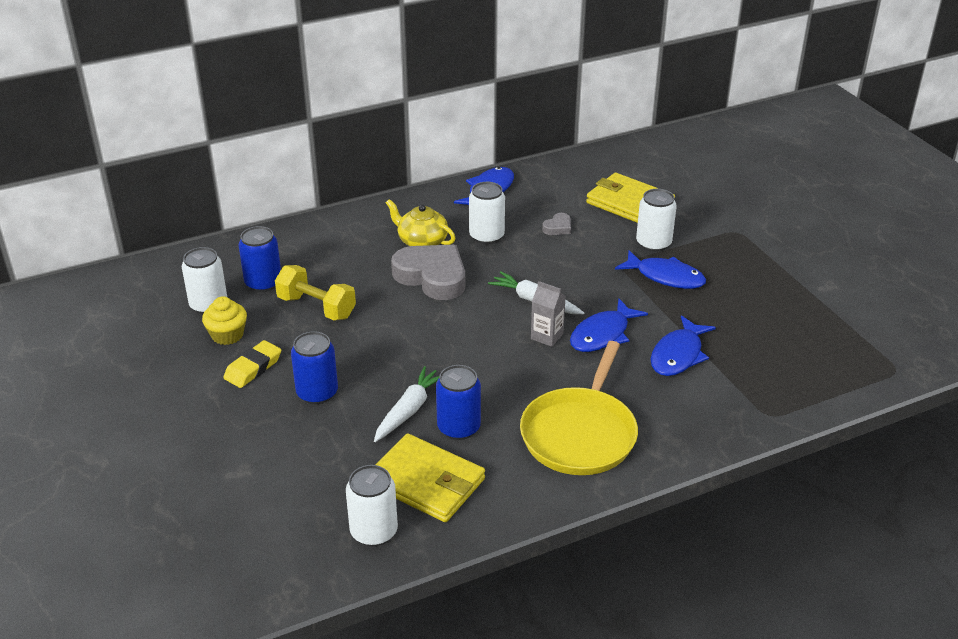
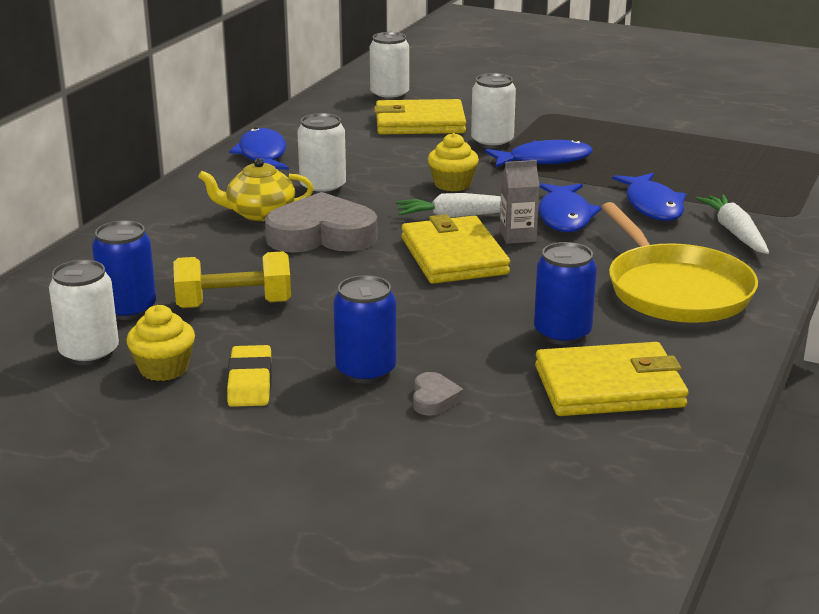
camera: 40 degrees left, 10 degrees down
white can [346,465,398,546] -> white can moved to [370,32,409,100]
white carrot [374,366,439,442] -> white carrot moved to [695,194,769,254]
grey heart [542,213,571,235] -> grey heart moved to [413,372,464,416]
none -> yellow wallet [402,214,510,284]
none -> yellow cupcake [428,133,479,191]

